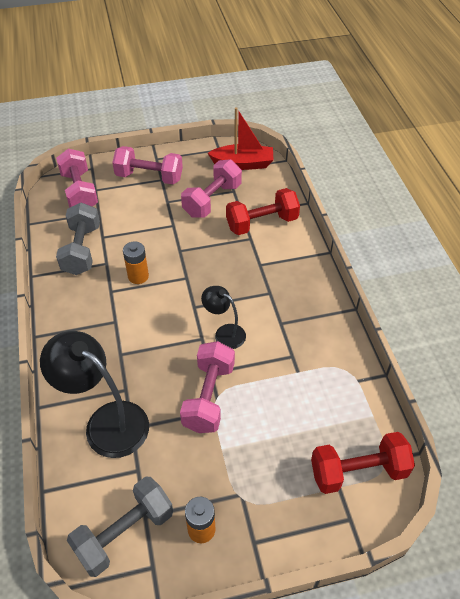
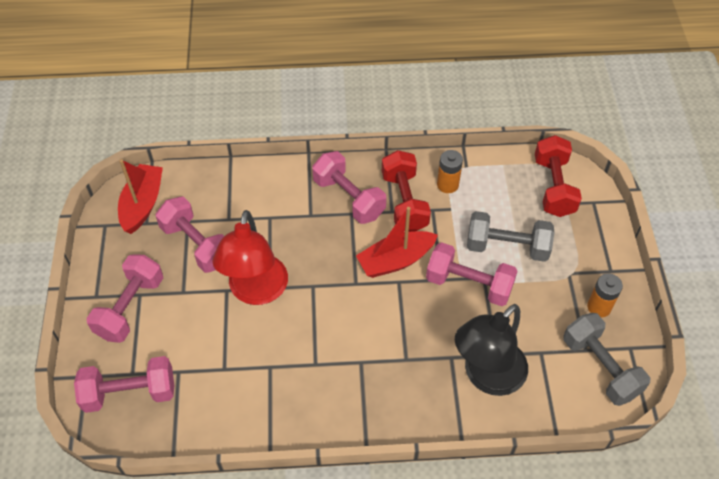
camera: 80 degrees left, 5 degrees up
grey dumbbell [56,202,100,275] -> grey dumbbell moved to [467,211,554,262]
orange battery [123,241,149,284] -> orange battery moved to [437,150,463,193]
black lamp [201,286,246,349] -> red boat [356,207,438,278]
red dumbbell [226,188,300,235] -> red dumbbell moved to [382,150,431,232]
none -> red lamp [212,210,288,305]
none -> pink dumbbell [312,151,386,224]

